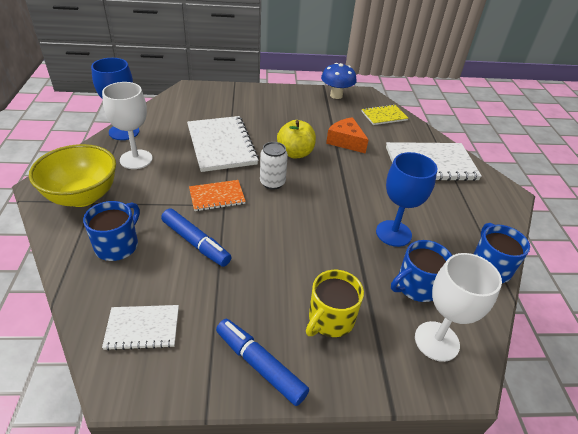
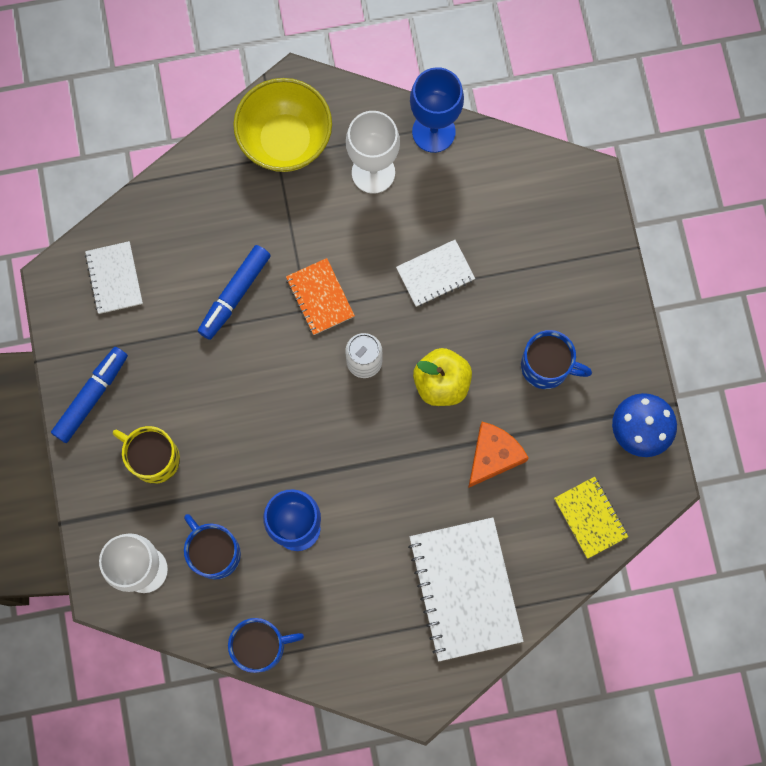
camera: 85 degrees right, 35 degrees up
blue mug [83,201,140,261] -> blue mug moved to [521,330,592,389]
white notebook [187,116,259,172] -> white notebook [396,240,475,307], size x0.55

